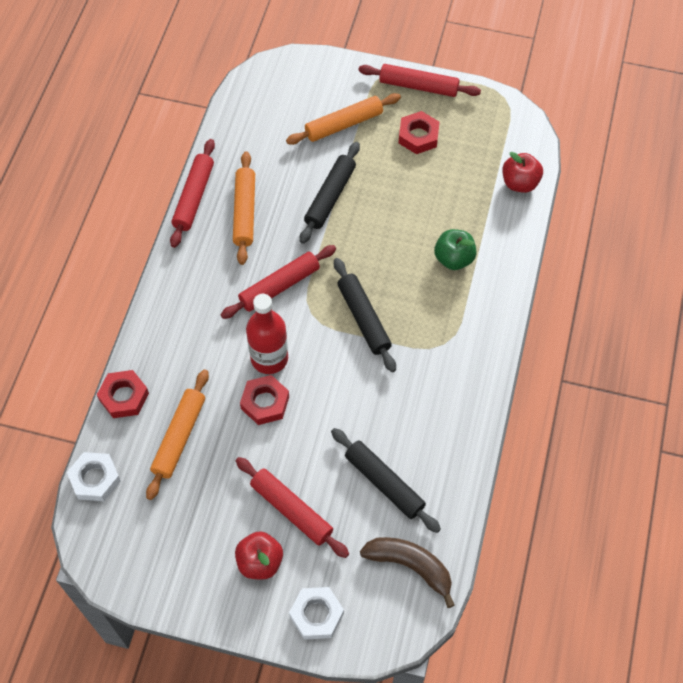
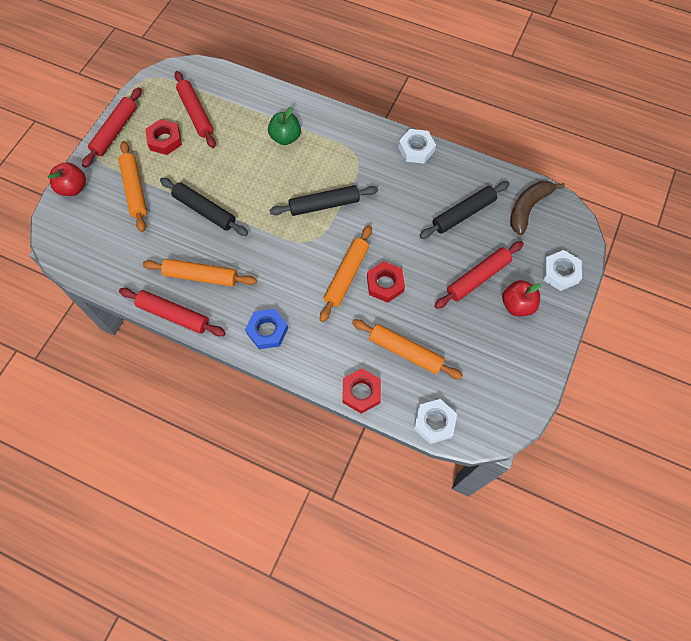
camera: 80 degrees left, 5 degrees up
red rolling pin [221,245,336,319] -> red rolling pin moved to [174,71,216,148]
red bottle [246,294,288,374] -> orange rolling pin [320,225,372,322]
red apple [502,152,543,193] -> red apple moved to [48,162,86,196]
none -> blue nut [245,309,288,349]
none -> white nut [398,129,436,164]

